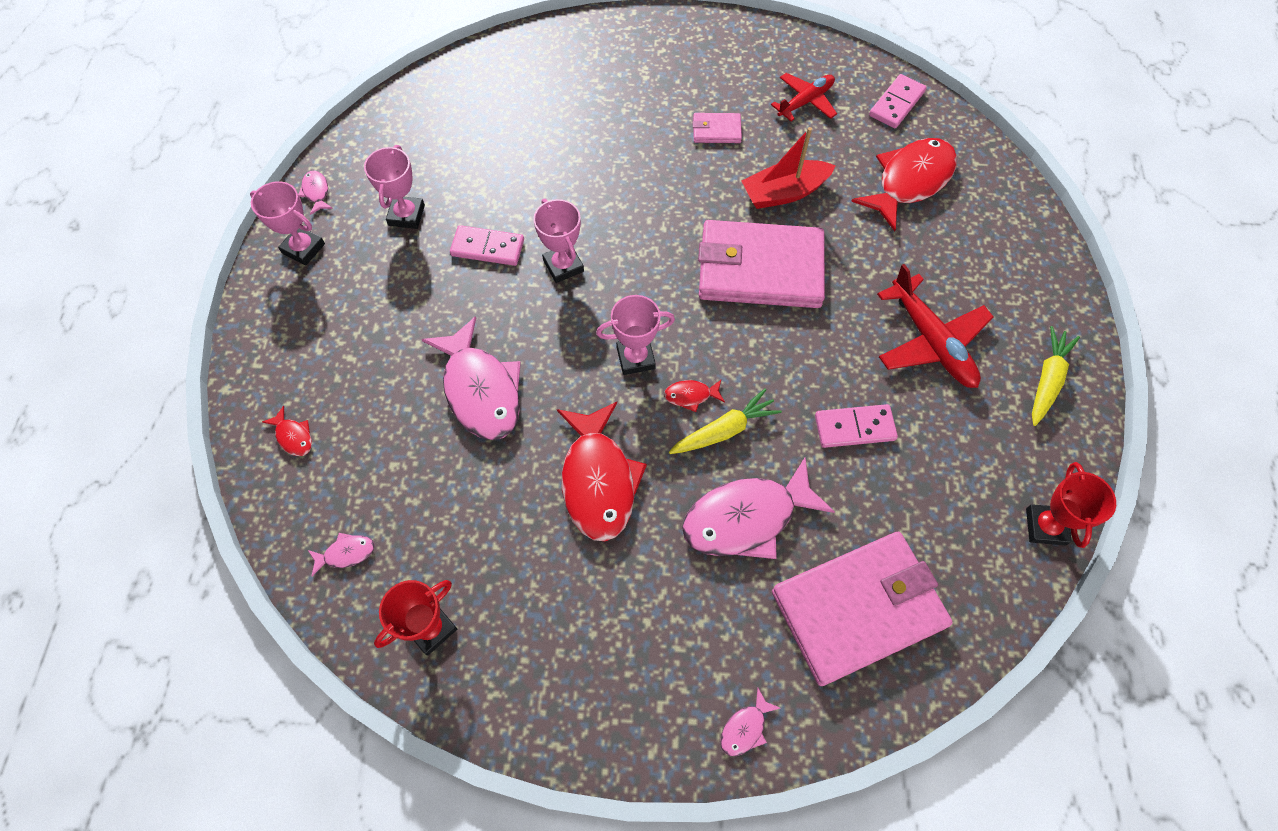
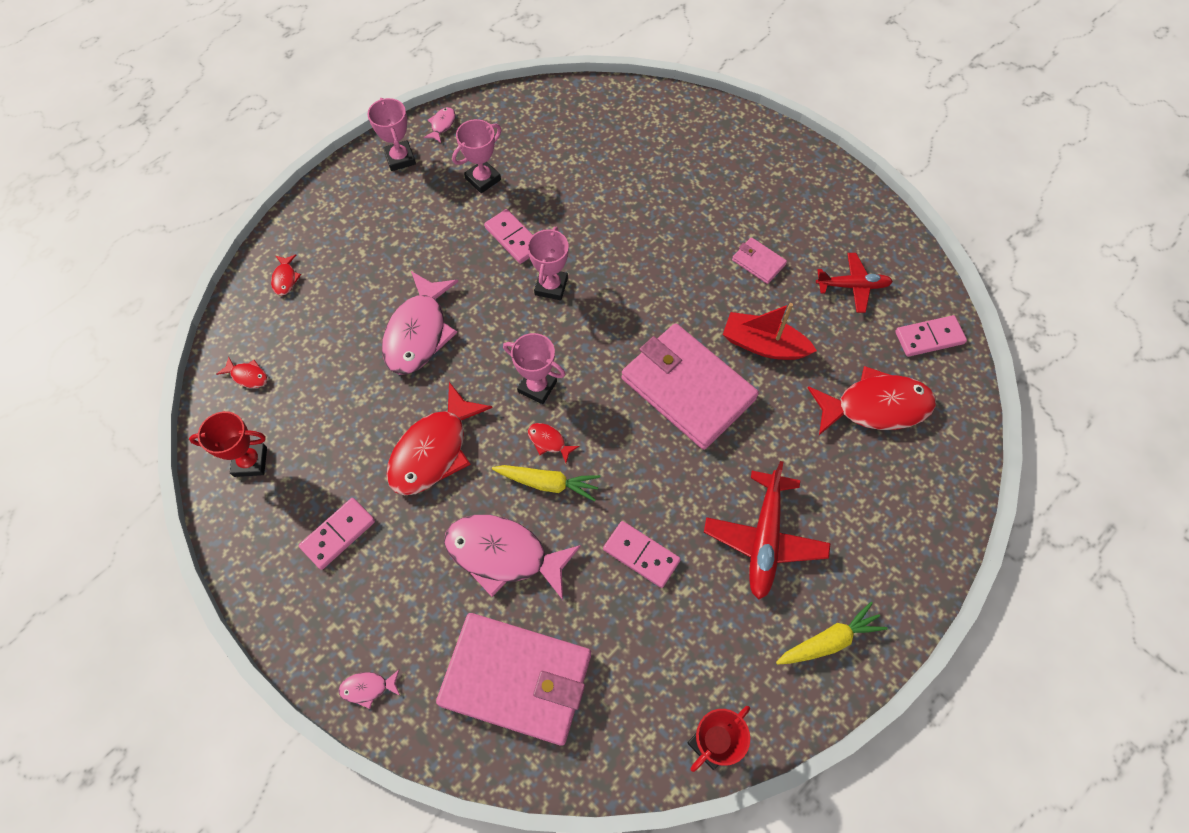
camera: 40 degrees right, 0 degrees up
pink fish [308,533,374,576] -> red fish [217,356,267,388]
none -> pink domino [299,498,375,570]

